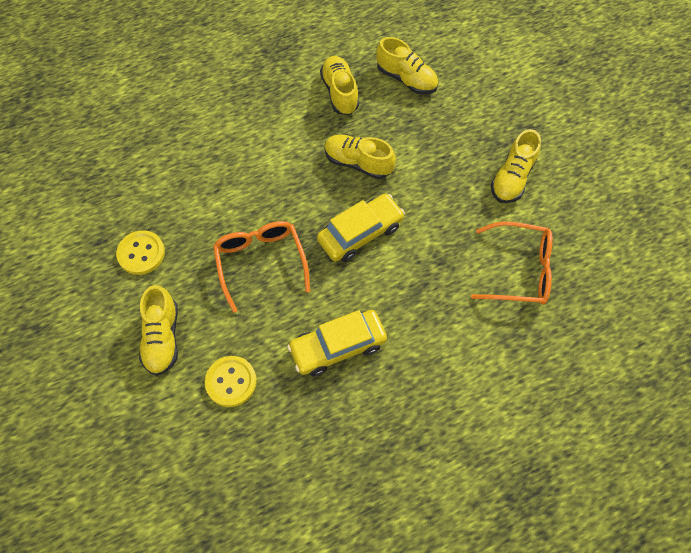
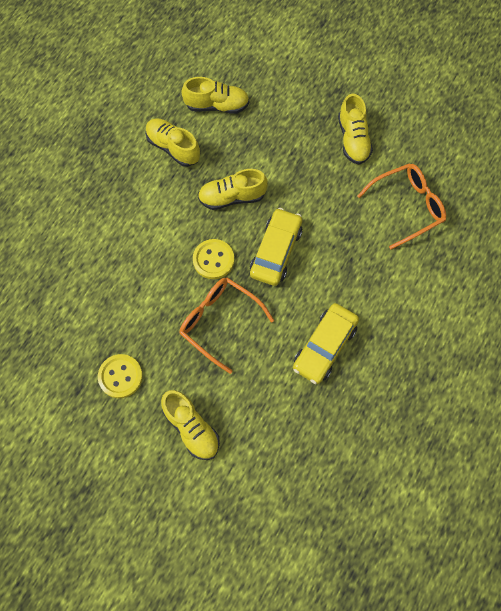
camera: 35 degrees left, 5 degrees up
yellow button [205,356,257,407] -> yellow button moved to [193,239,234,279]

